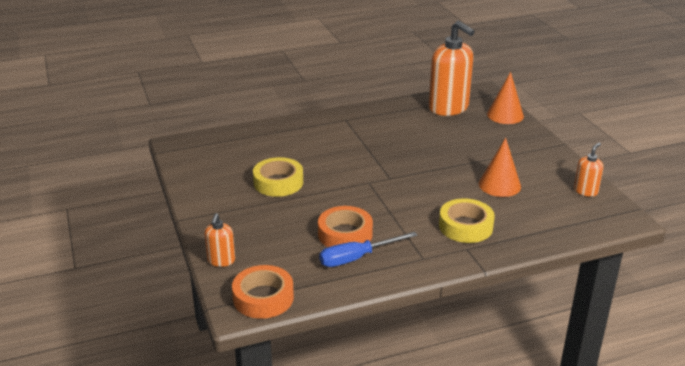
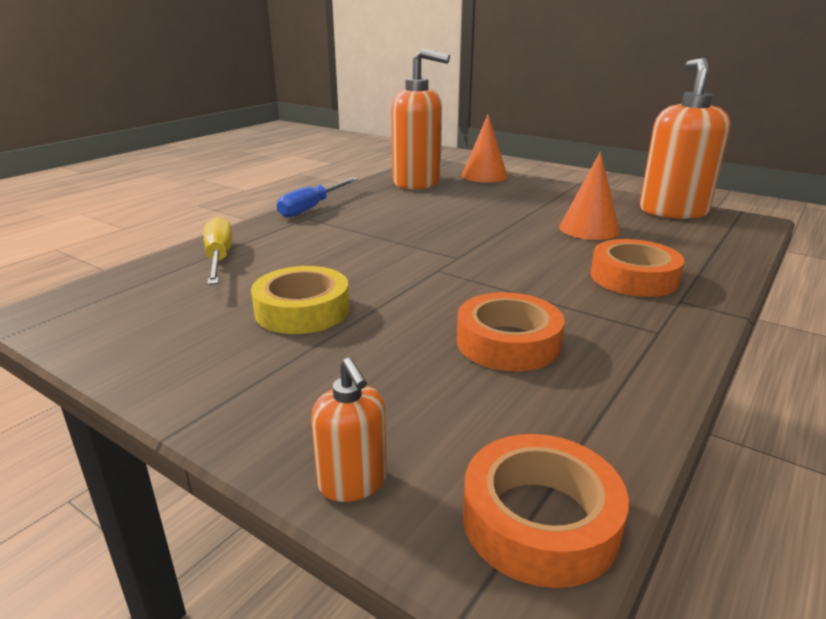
camera: 35 degrees left, 5 degrees down
blue screwdriver [319,232,417,267] -> blue screwdriver moved to [277,178,358,218]
yellow tape [439,199,495,243] -> orange tape [591,239,684,297]
orange soap dispenser [574,142,603,197] -> orange soap dispenser [640,58,730,219], size x2.10
none -> yellow screwdriver [204,217,232,285]

